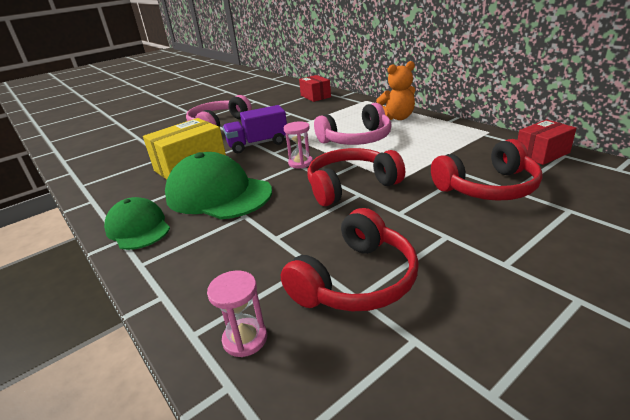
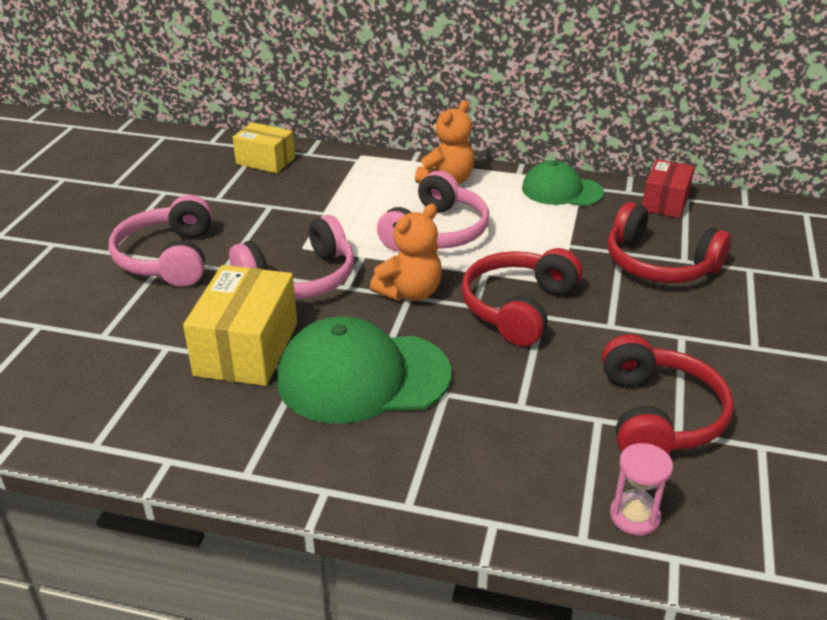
camera: 40 degrees left, 5 degrees up
green cap [104,197,170,250] -> green cap moved to [522,160,604,206]
purple truck [223,105,287,153] -> pink headphones [229,215,355,299]
pink hourglass [284,121,313,168] -> orange teddy bear [370,204,442,301]
red box [299,75,331,102] -> yellow box [233,122,295,173]
red headphones [431,139,543,201] -> red headphones turned 90 degrees clockwise [607,202,731,283]

